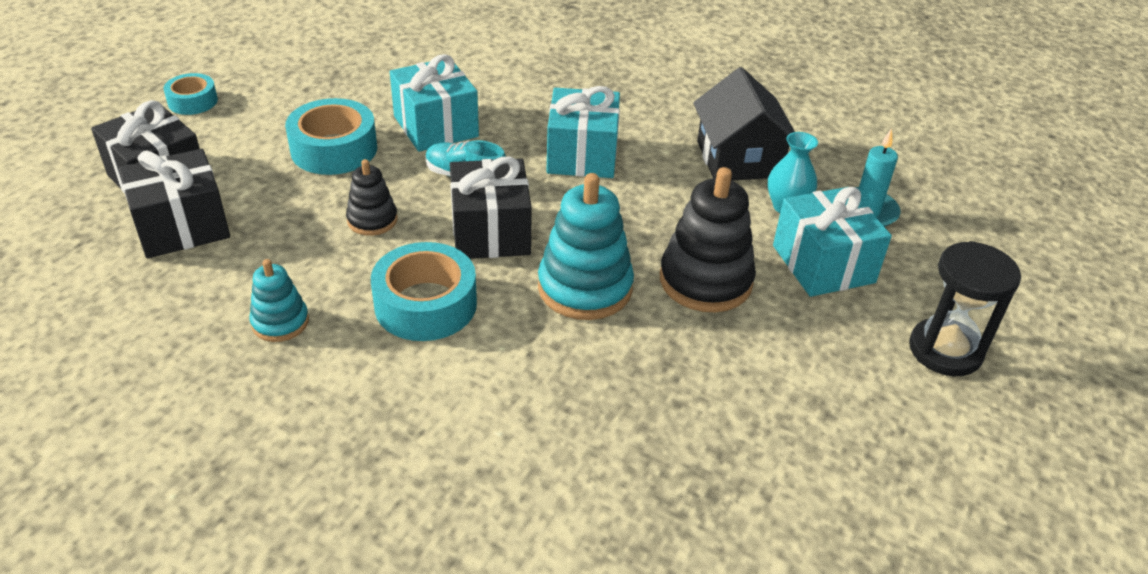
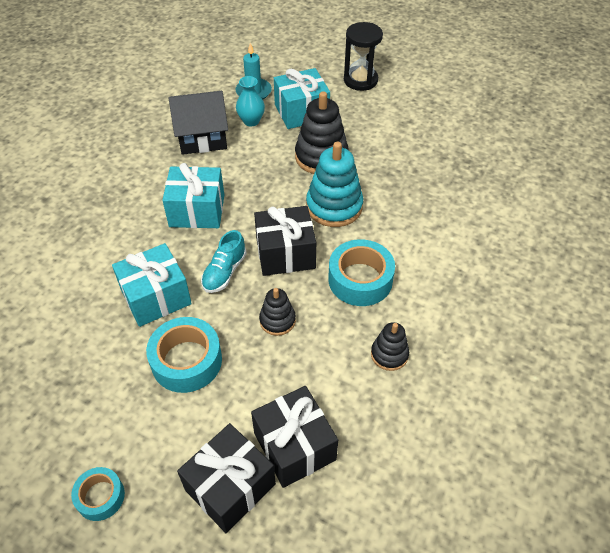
camera: 90 degrees left, 10 degrees up
turquoise stacking toy [249,259,309,342] -> black stacking toy [371,322,409,371]

